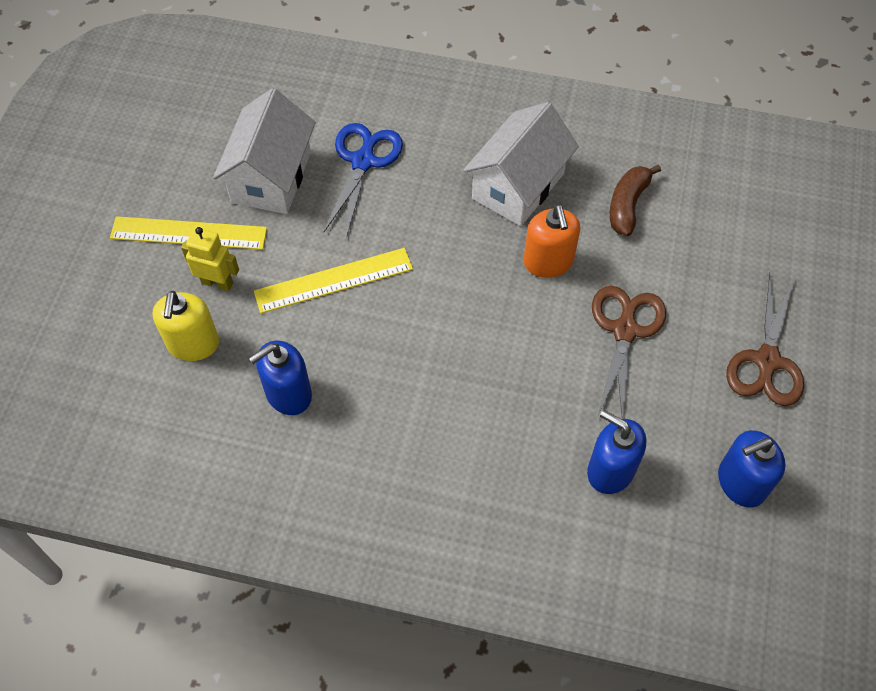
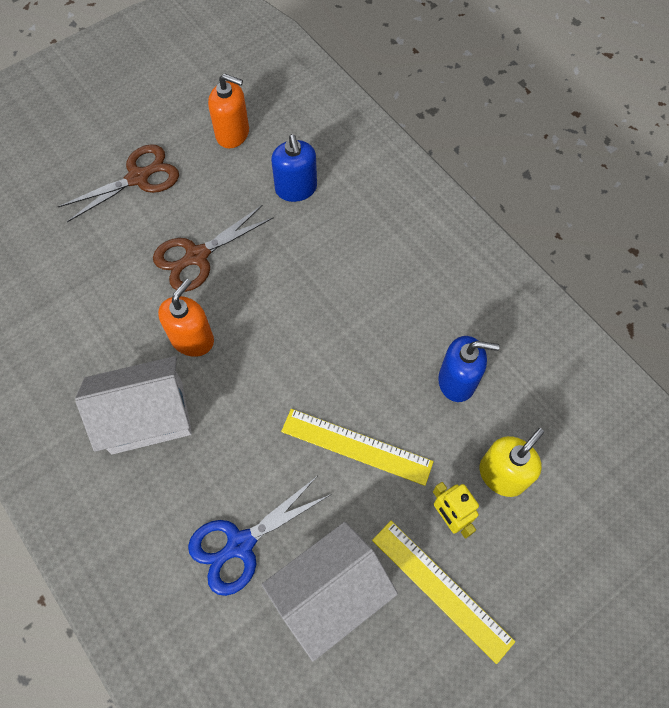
camera: 140 degrees left, 5 degrees up
brown banana [610,165,661,236] -> none
blue soap dispenser [718,430,786,507] -> orange soap dispenser [208,73,249,148]

